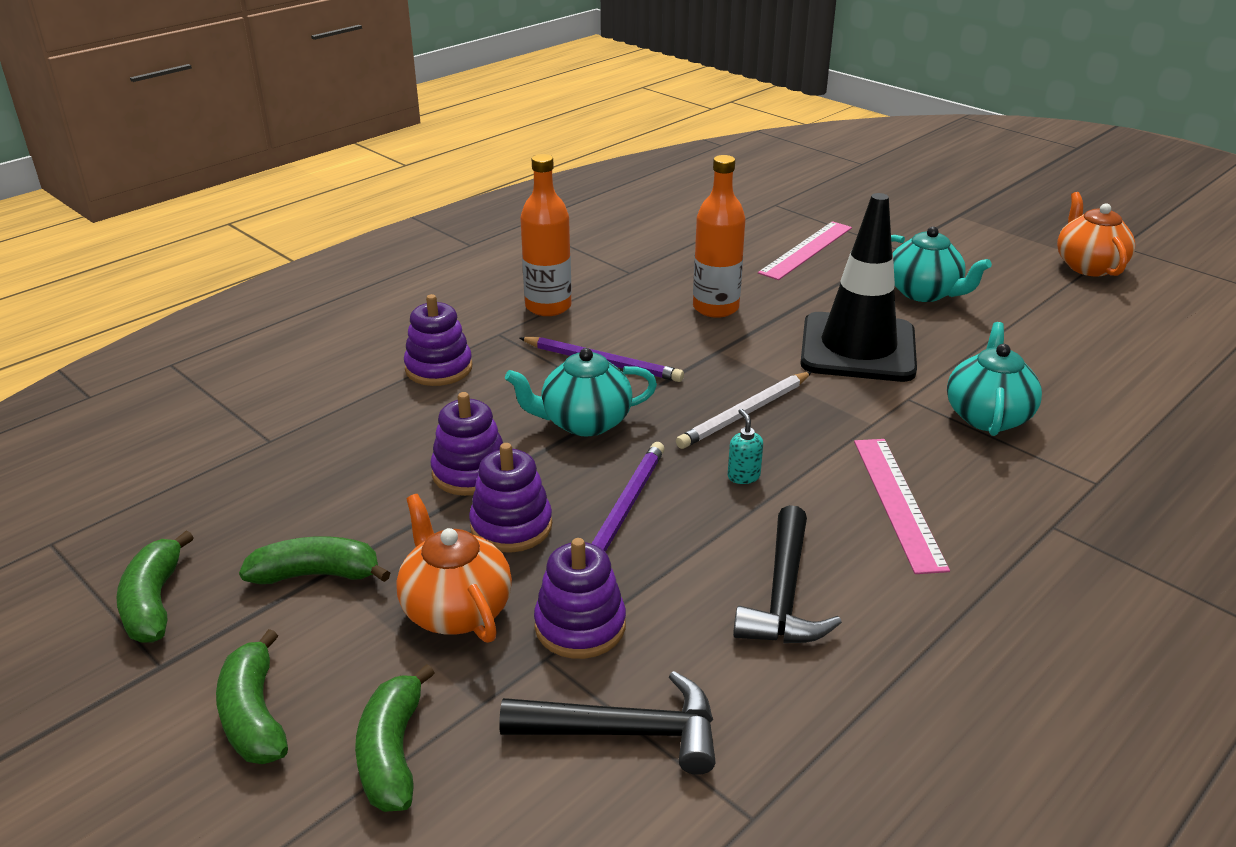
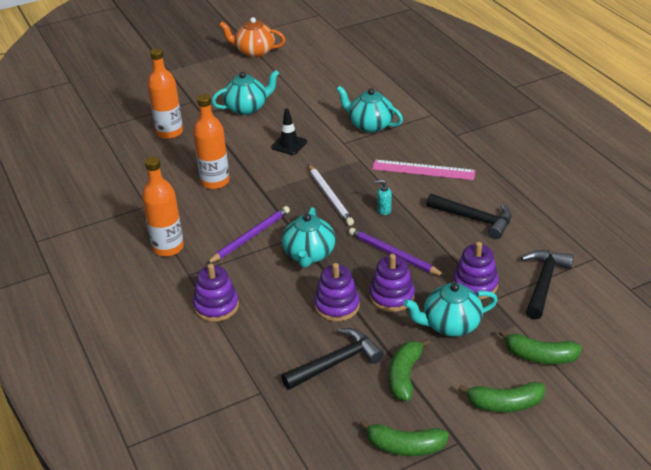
camera: 70 degrees left, 5 degrees up
orange teapot [396,494,512,643] -> turquoise teapot [404,283,498,337]
pink ruler [758,221,852,280] -> orange bottle [147,48,183,139]
black traffic cone [800,193,917,382] -> black traffic cone [271,108,307,155], size x0.45
none -> black hammer [281,328,384,390]

